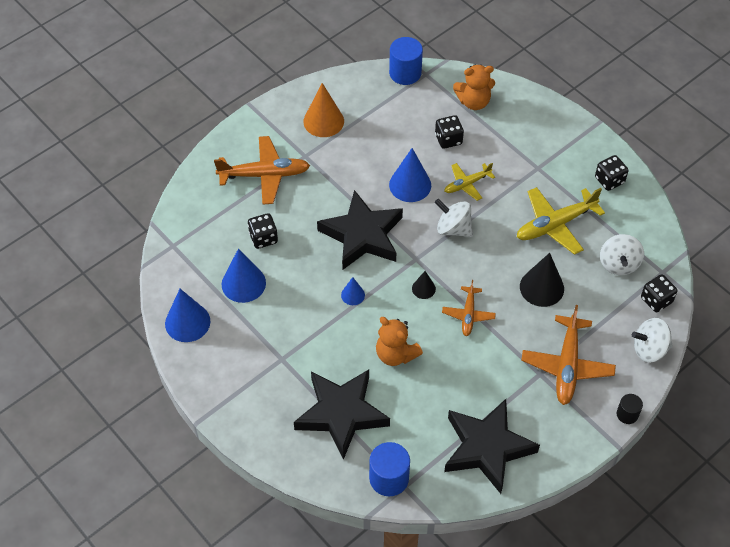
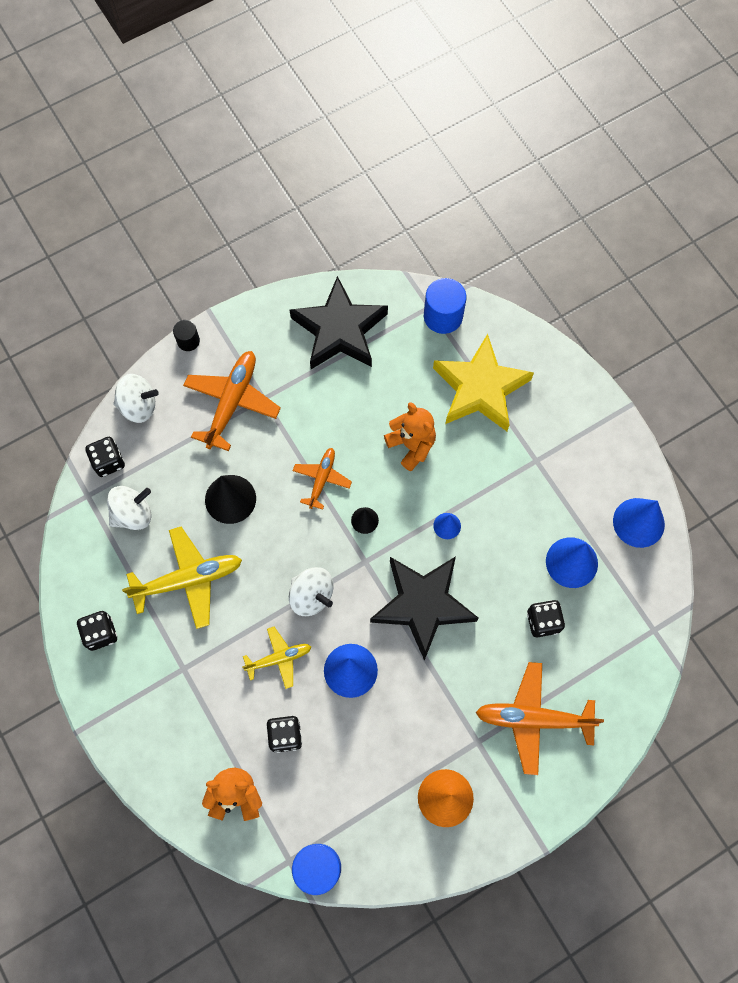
camera: 170 degrees left, 15 degrees up
black star [294,369,390,460] -> yellow star [433,334,534,431]
white spinning top [600,234,644,275] -> white spinning top turned 45 degrees clockwise [107,486,151,530]

